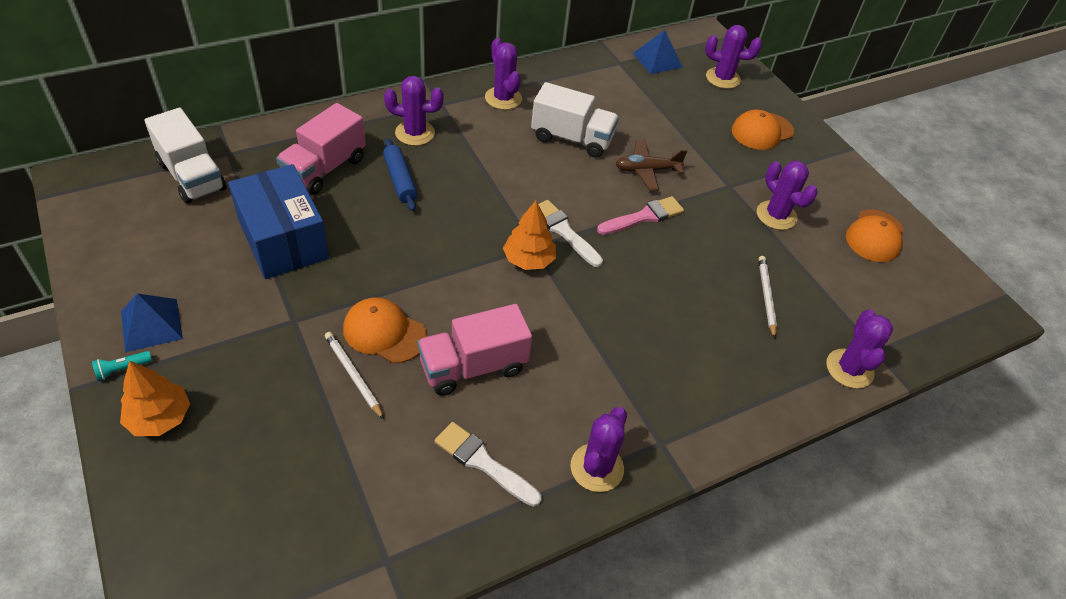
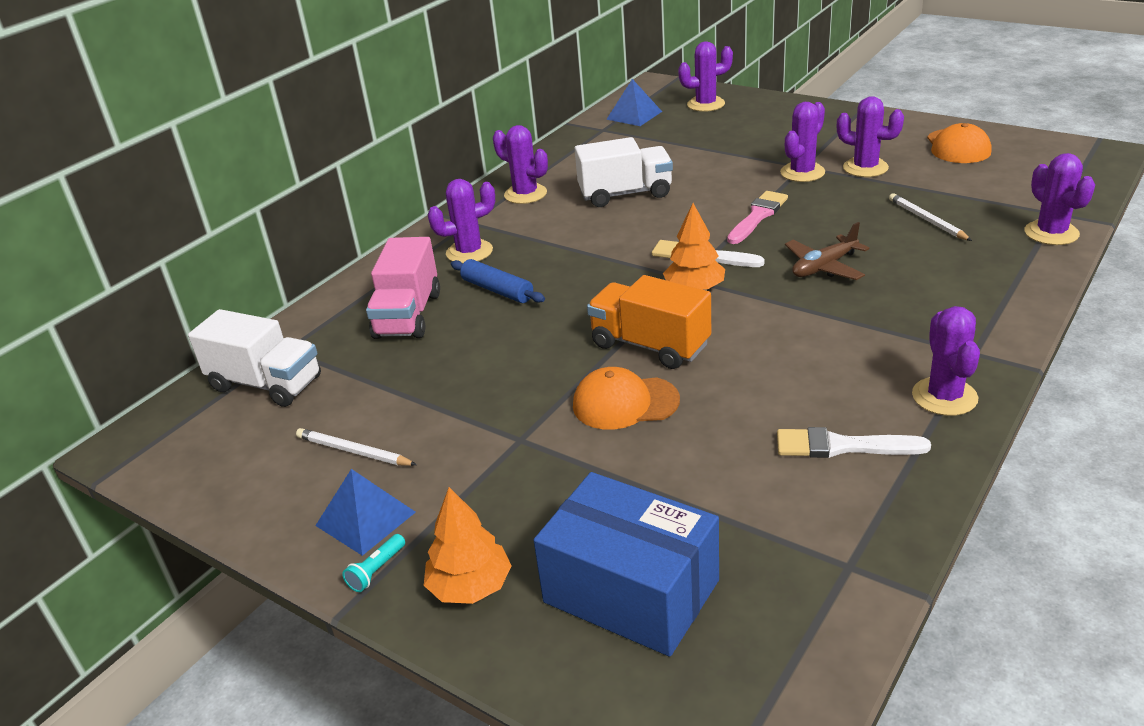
camera: 20 degrees left, 15 degrees down
blue box [228,164,329,279] -> blue box moved to [534,472,719,657]
white pencil [325,332,384,420] -> white pencil moved to [296,428,417,466]
pink truck [417,304,532,395] -> none
brown plane [615,140,687,191] -> brown plane moved to [785,222,869,280]
orange cap [732,110,794,150] -> none
none -> orange truck [587,275,711,369]
none -> purple cactus [780,102,825,182]

